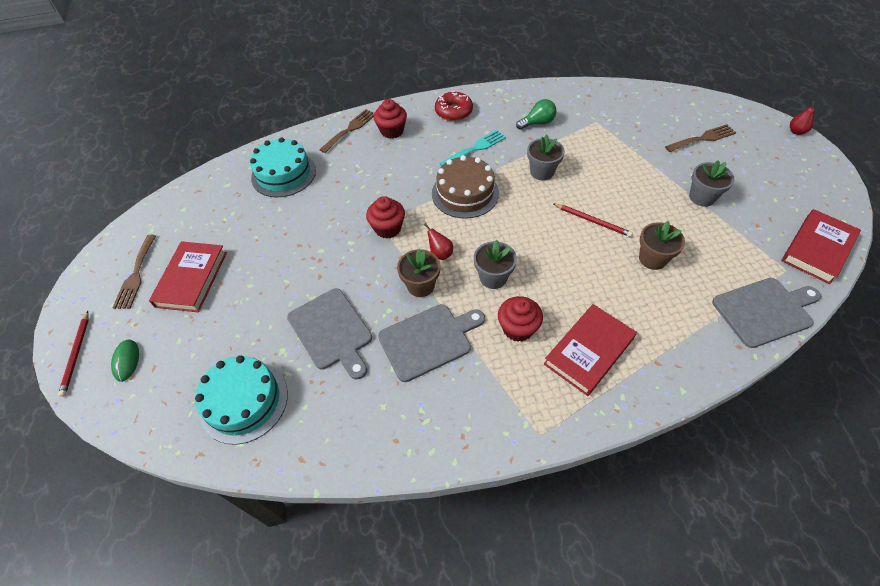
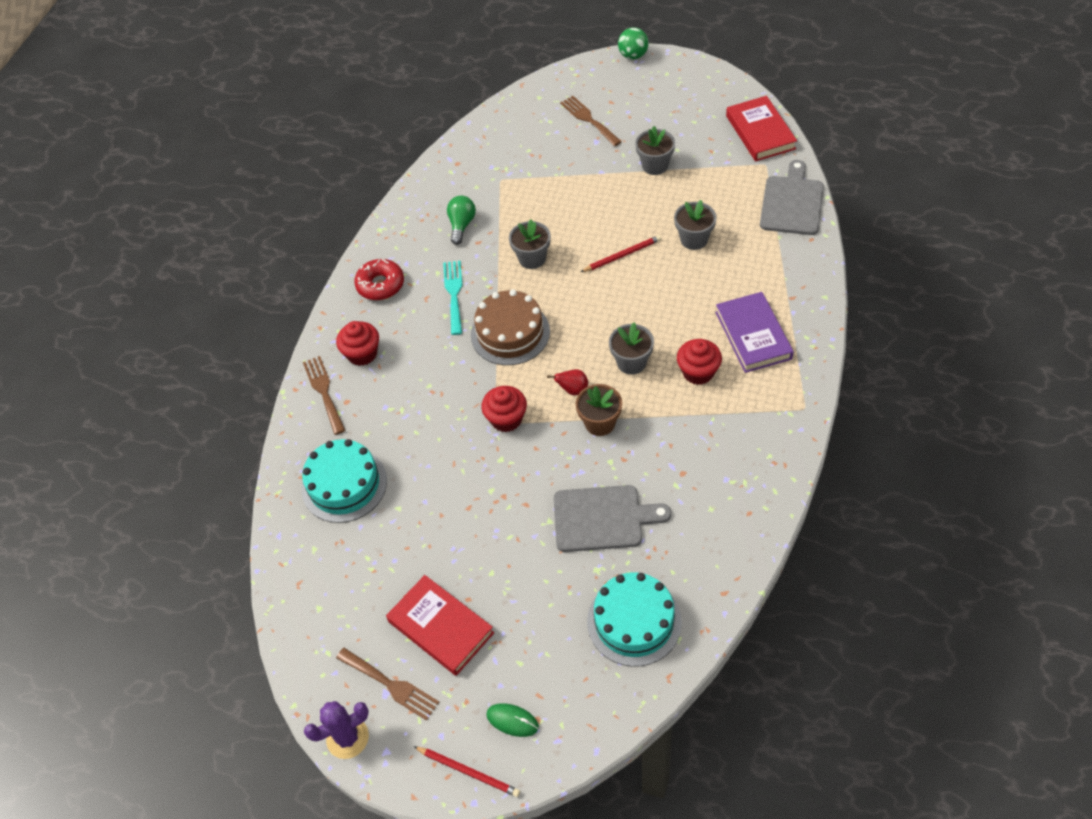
camera: 55 degrees left, 0 degrees up
grey cutting board [378,304,485,382] -> none
red book [544,304,637,396] -> purple book [715,292,794,373]
brown flower pot [639,221,685,270] -> grey flower pot [674,200,717,250]
brown fork [665,124,737,152] -> brown fork turned 45 degrees counterclockwise [560,96,622,146]
red pear [790,101,815,135] -> green ball [618,27,649,59]
none -> purple cactus [304,701,369,759]

